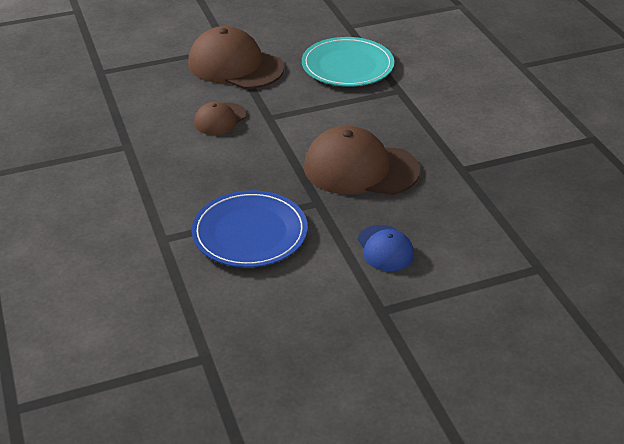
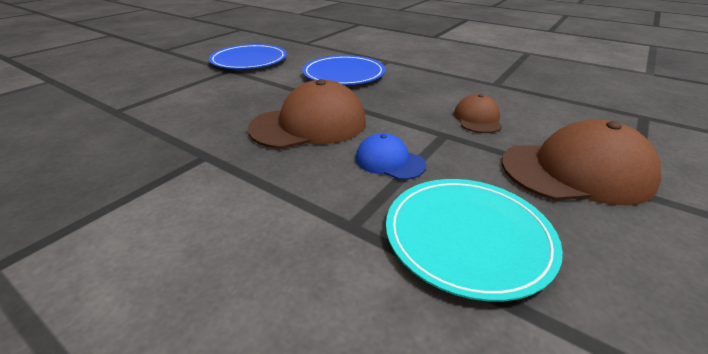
camera: 145 degrees right, 5 degrees down
blue cap [358,225,414,271] -> blue cap moved to [356,133,426,180]
none -> blue plate [209,44,287,69]

